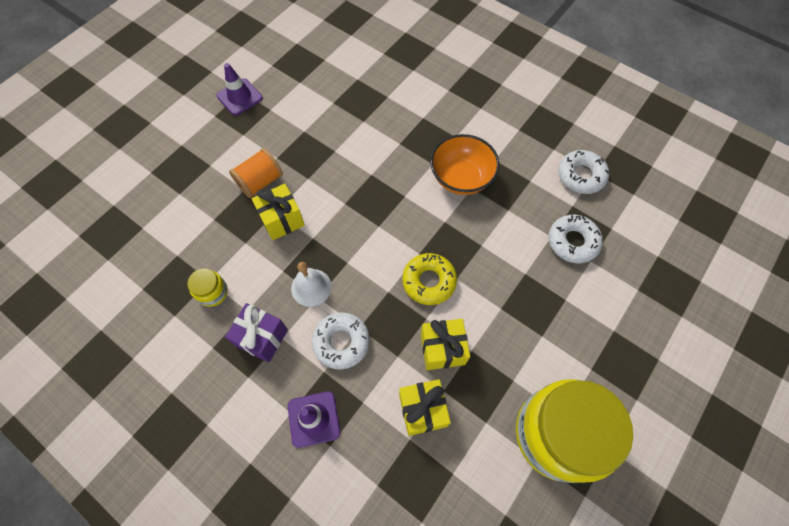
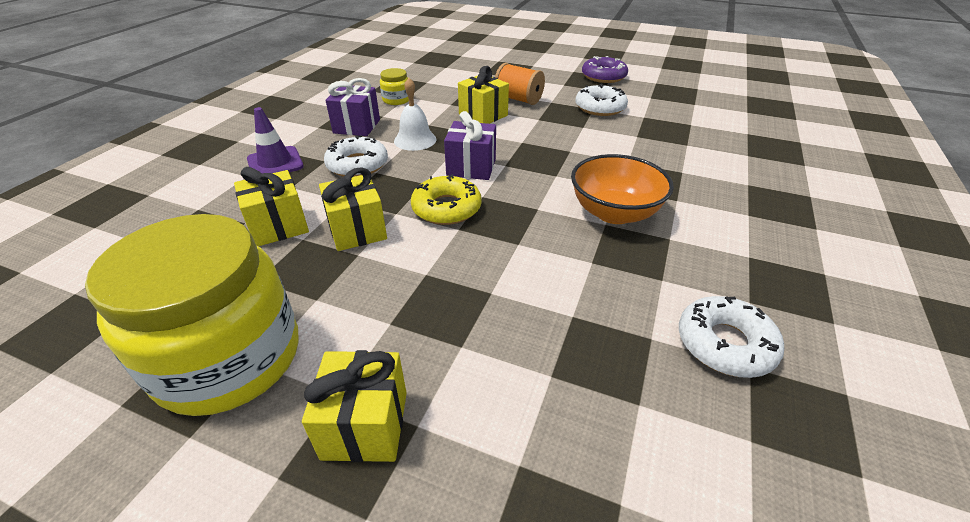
camera: 75 degrees right, 25 degrees down
purple traffic cone [217,63,263,116] -> purple donut [582,56,628,83]
white donut [549,215,603,263] -> white donut moved to [575,84,628,116]
none -> yellow gift [302,350,407,462]
none -> purple gift [444,111,496,180]

